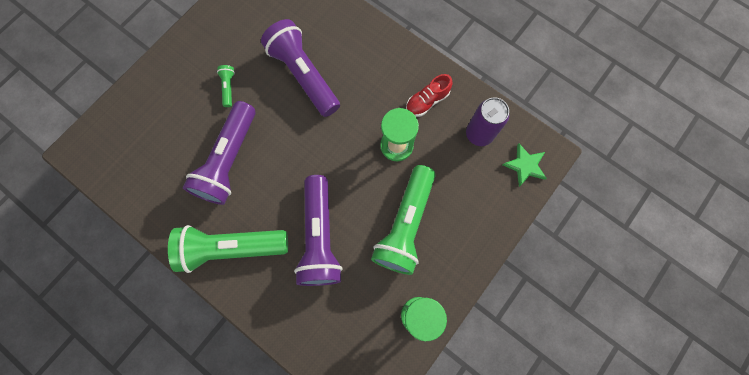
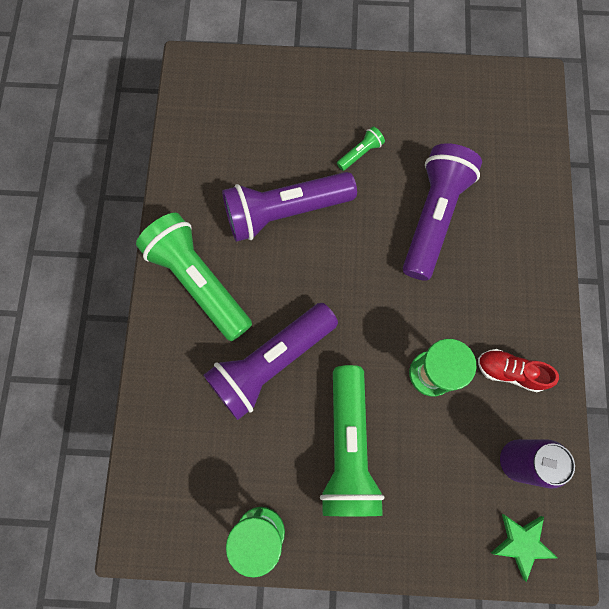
camera: 55 degrees right, 0 degrees up
green flashlight [371,165,436,275] -> green flashlight turned 75 degrees counterclockwise [320,365,384,516]

